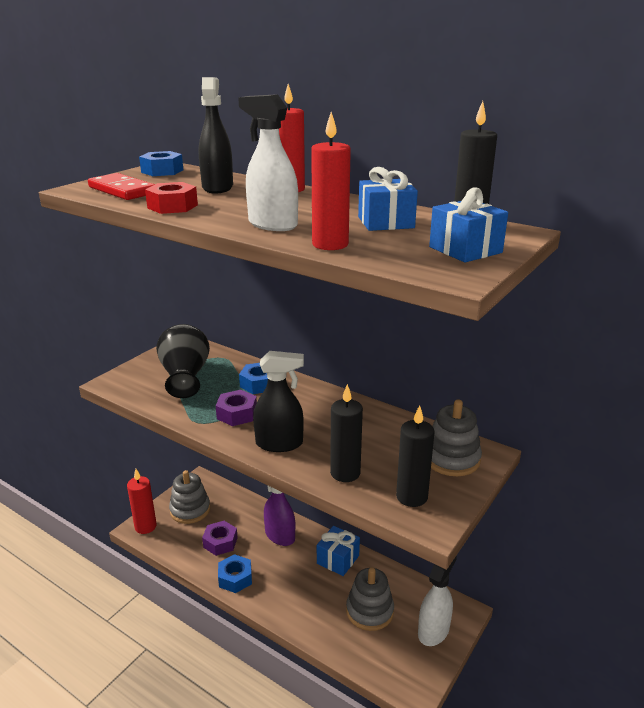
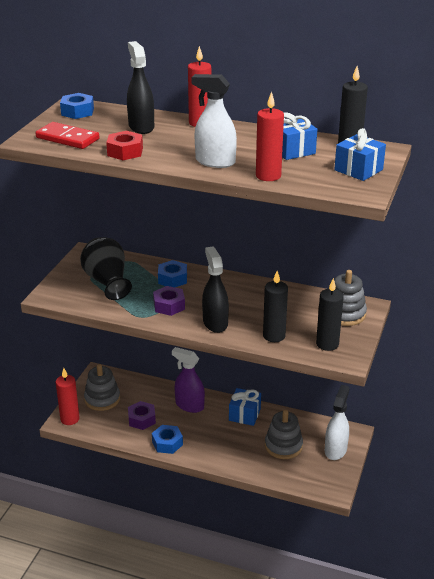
camera: 15 degrees left, 5 degrees up
black spray bottle [253,351,304,452] -> black spray bottle turned 90 degrees counterclockwise [202,246,229,333]

